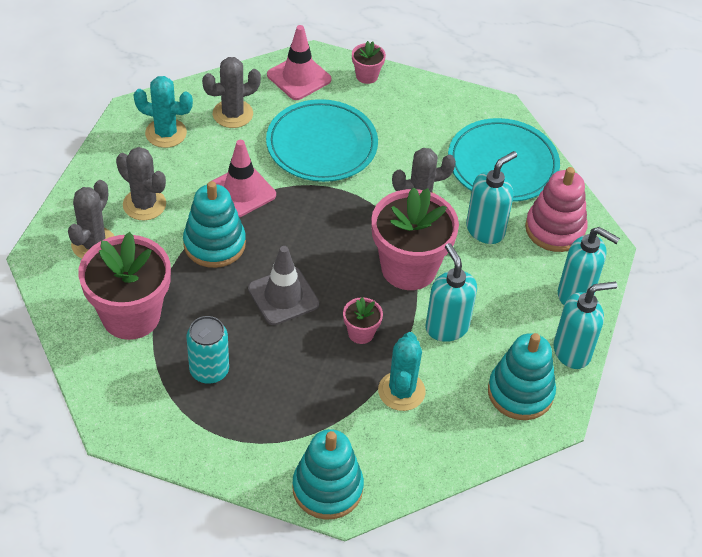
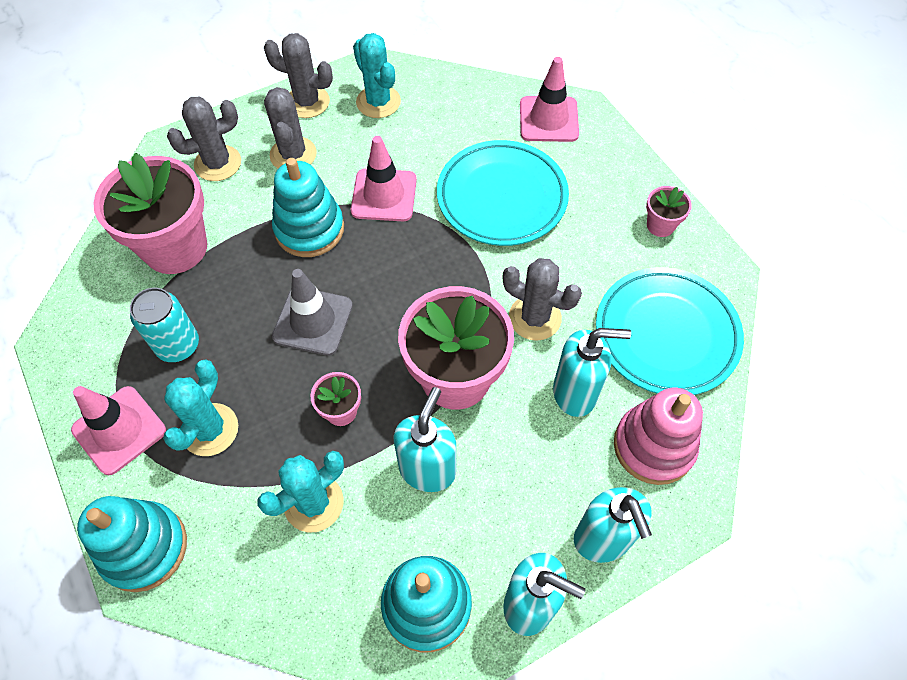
camera: 45 degrees right, 10 degrees up
grey cactus [202,57,261,128] -> grey cactus moved to [264,33,333,118]
pink flower pot [352,41,386,84] -> pink flower pot moved to [646,186,692,237]
none -> pink traffic cone [71,386,166,475]
none -> turquoise cactus [163,360,238,456]

